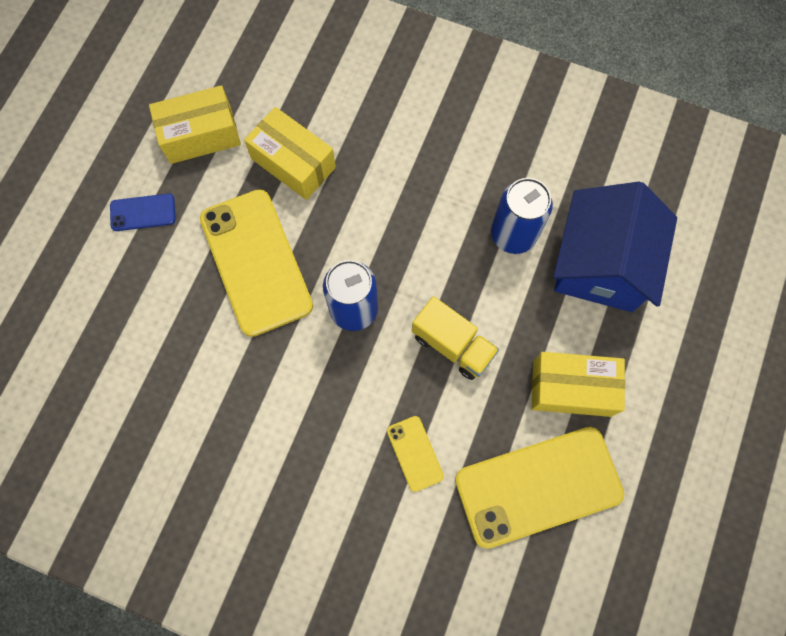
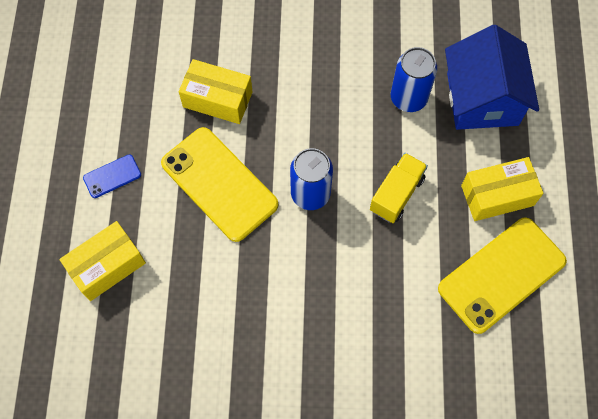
camera: 20 degrees left, 5 degrees down
yellow box [149,85,241,164] -> yellow box moved to [59,221,146,301]
yellow phone [387,416,444,492] -> none
yellow truck [412,296,499,380] -> yellow truck turned 75 degrees counterclockwise [370,153,428,223]

